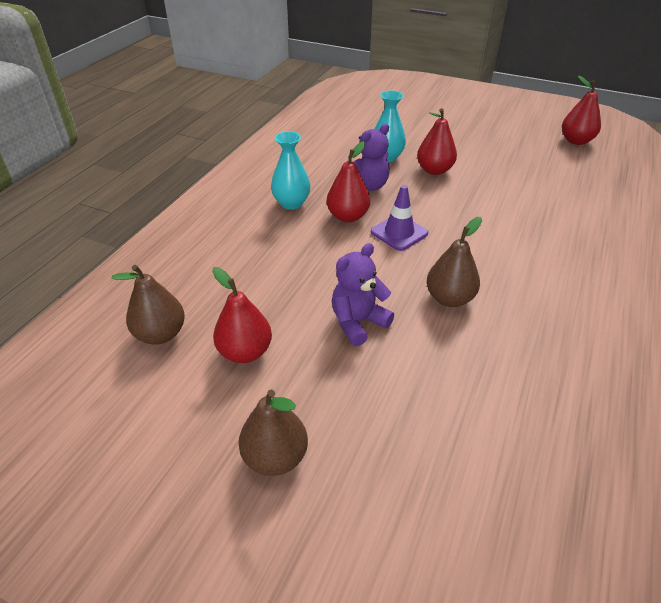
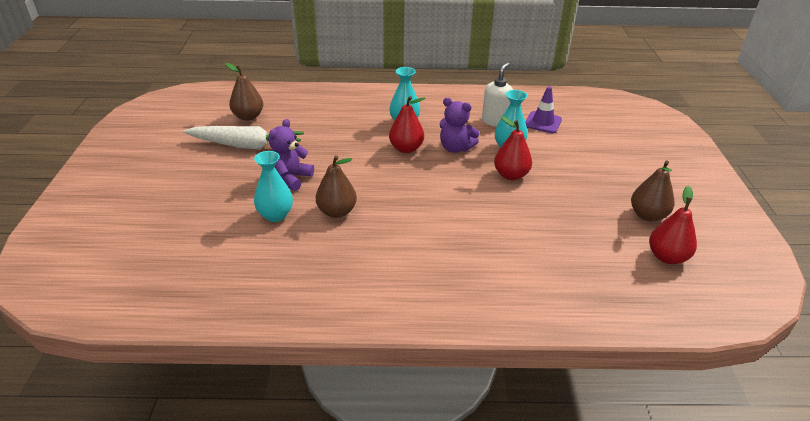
camera: 65 degrees right, 5 degrees down
red pear [212,267,272,363] -> white carrot [183,126,304,150]
brown pear [239,390,308,476] -> brown pear moved to [631,161,675,222]
purple teddy bear [332,243,394,346] -> purple teddy bear turned 90 degrees counterclockwise [268,119,314,191]
purple traffic cone [371,185,428,251] -> purple traffic cone moved to [525,86,562,133]
none -> turquoise vase [254,151,293,222]
none -> white soap dispenser [482,62,513,127]

